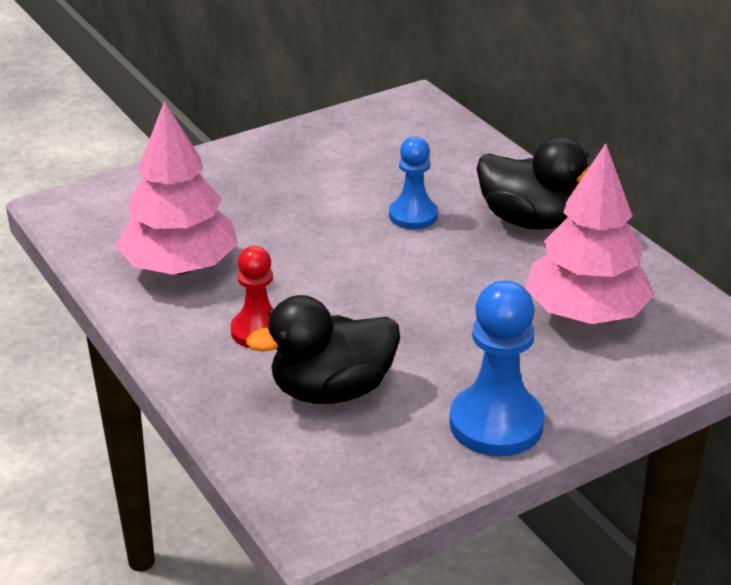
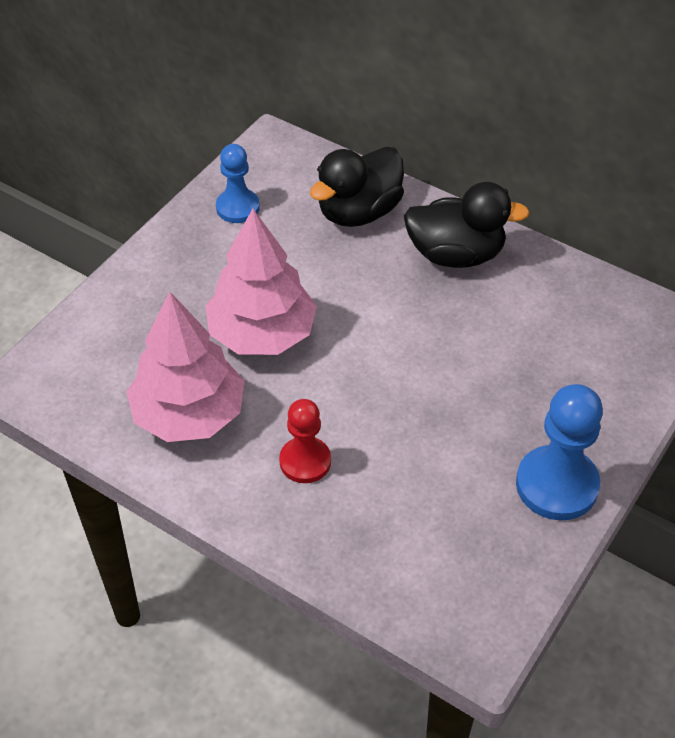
camera: 25 degrees left, 15 degrees up
black duck [246,295,400,404] -> black duck moved to [310,147,404,227]
blue pawn [389,136,438,229] -> blue pawn moved to [216,144,260,223]
pink tree [525,143,654,324] -> pink tree moved to [205,209,317,355]

